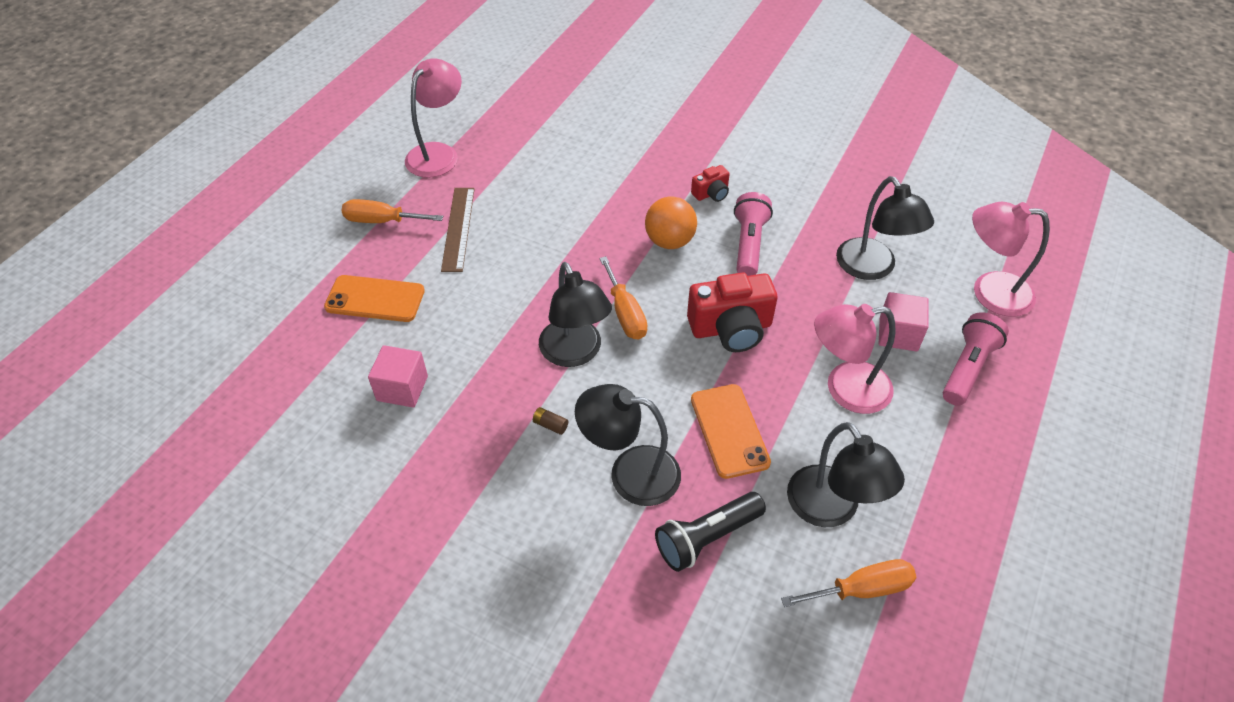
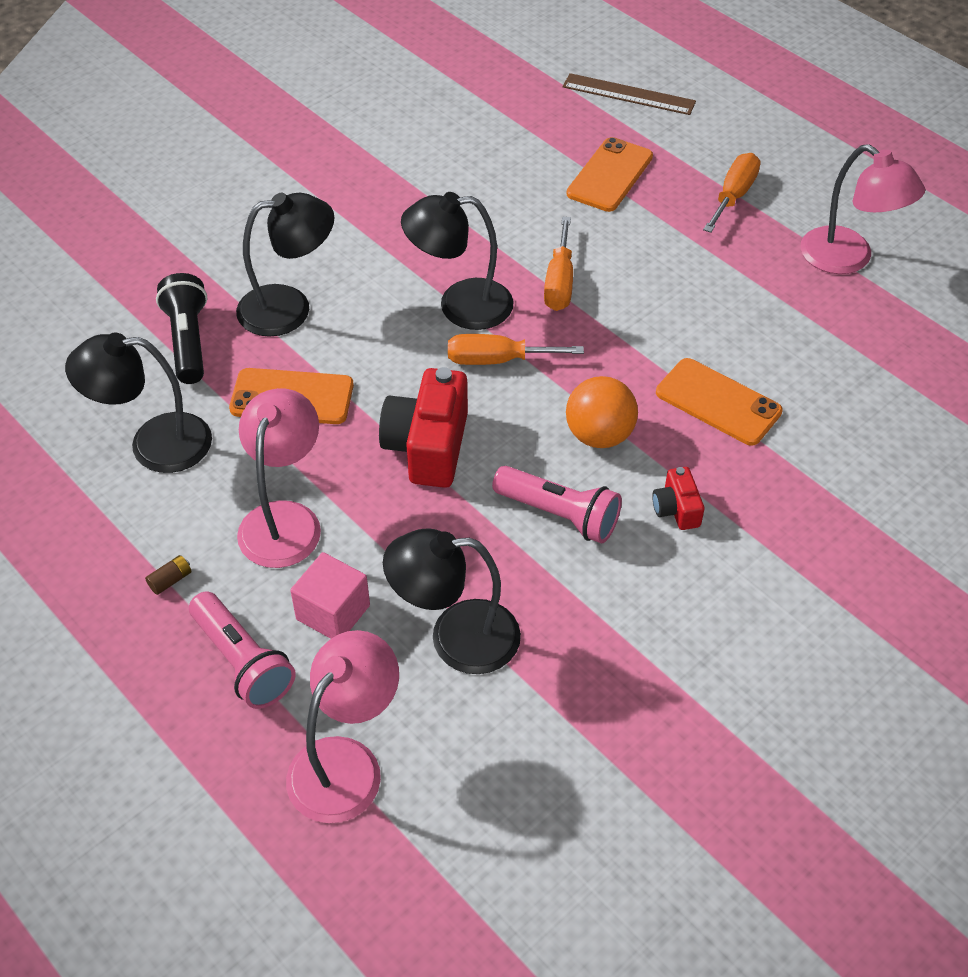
camera: 110 degrees right, 0 degrees up
pink cube [368,345,428,407] -> none
brown ruler [441,188,475,272] -> brown ruler moved to [563,73,696,115]
brown battery [533,407,568,435] -> brown battery moved to [145,555,192,595]
black lamp [575,384,681,506] -> black lamp turned 45 degrees clockwise [236,193,335,337]
orange screwdriver [781,559,917,607] -> orange screwdriver moved to [544,217,573,311]
none -> orange phone [656,358,783,446]

